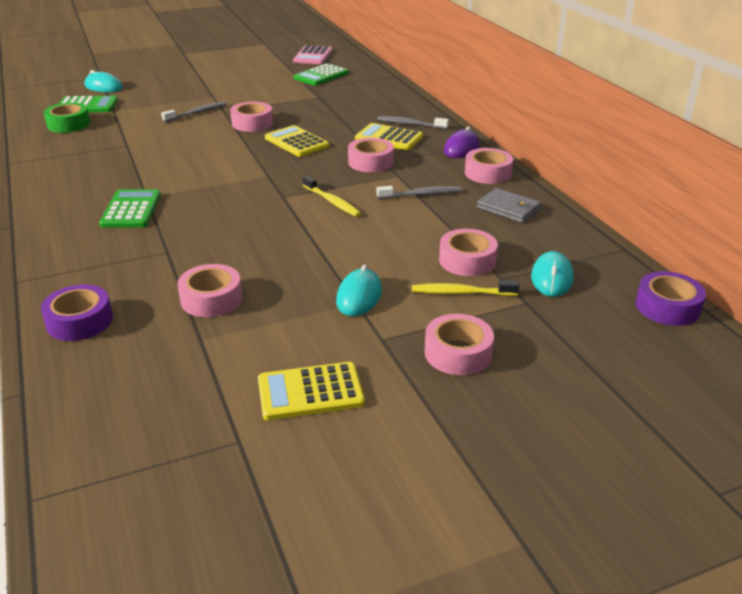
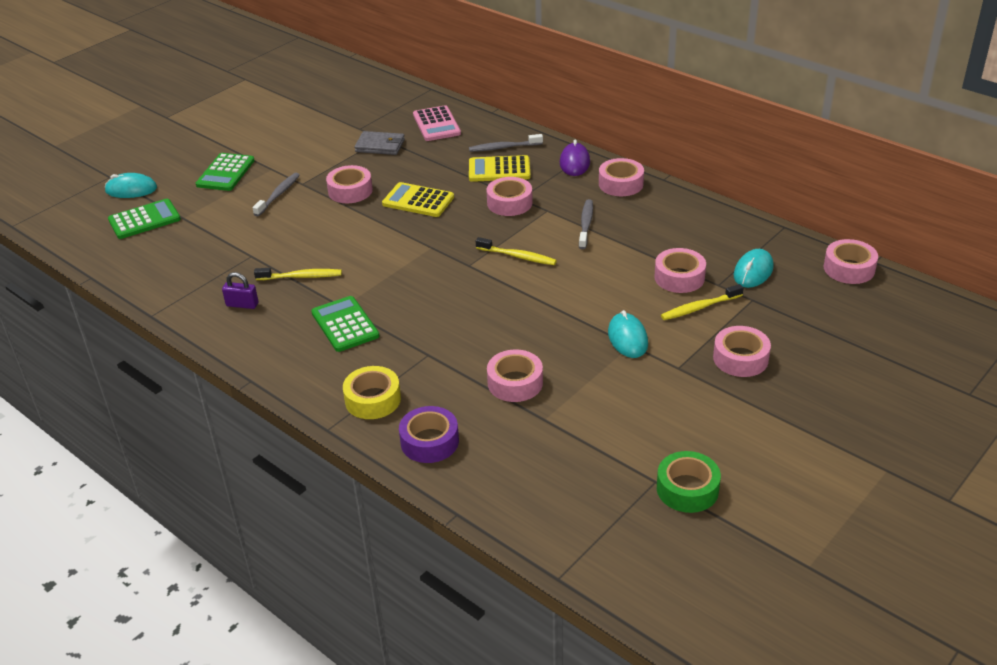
camera: 25 degrees left, 5 degrees up
green tape [44,103,90,133] -> green tape moved to [657,451,721,513]
yellow calculator [258,362,365,420] -> none
pink calculator [293,45,332,64] -> pink calculator moved to [413,105,461,141]
green calculator [294,63,349,86] -> green calculator moved to [196,153,255,191]
grey toothbrush [376,186,462,199] -> grey toothbrush turned 45 degrees counterclockwise [579,199,593,249]
grey wallet [477,188,542,223] -> grey wallet moved to [354,131,405,155]
turquoise mouse [531,251,573,297] -> turquoise mouse turned 45 degrees clockwise [734,249,774,288]
purple tape [636,271,706,326] -> pink tape [824,239,878,284]
none -> purple padlock [222,272,258,309]
none -> yellow toothbrush [254,268,342,280]
none -> yellow tape [343,366,401,419]

